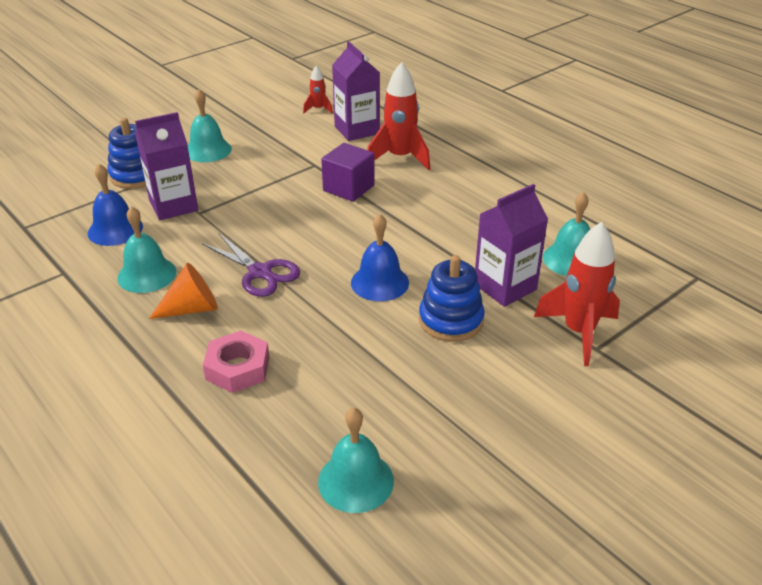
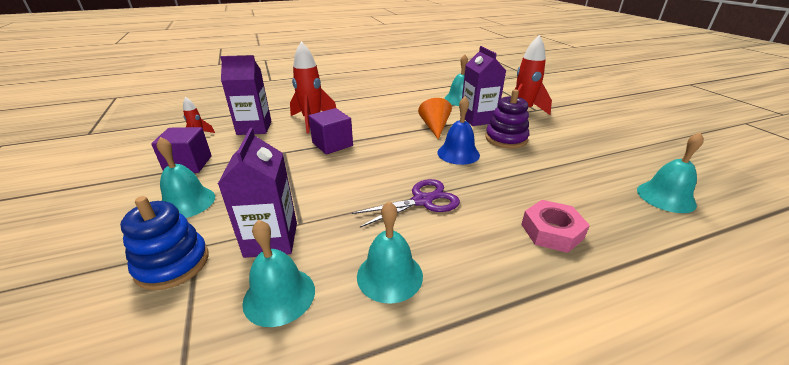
camera: 70 degrees left, 5 degrees down
blue bell [88,164,143,246] -> turquoise bell [242,220,315,327]
orange cone [149,263,218,319] -> orange cone moved to [418,98,452,139]
blue stacking toy [419,255,485,342] -> purple stacking toy [485,89,529,149]
none -> purple cube [151,127,211,173]

